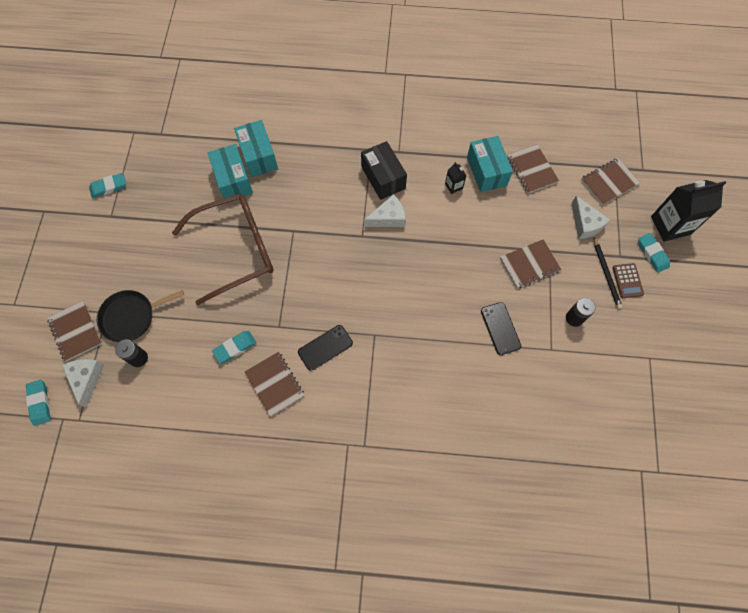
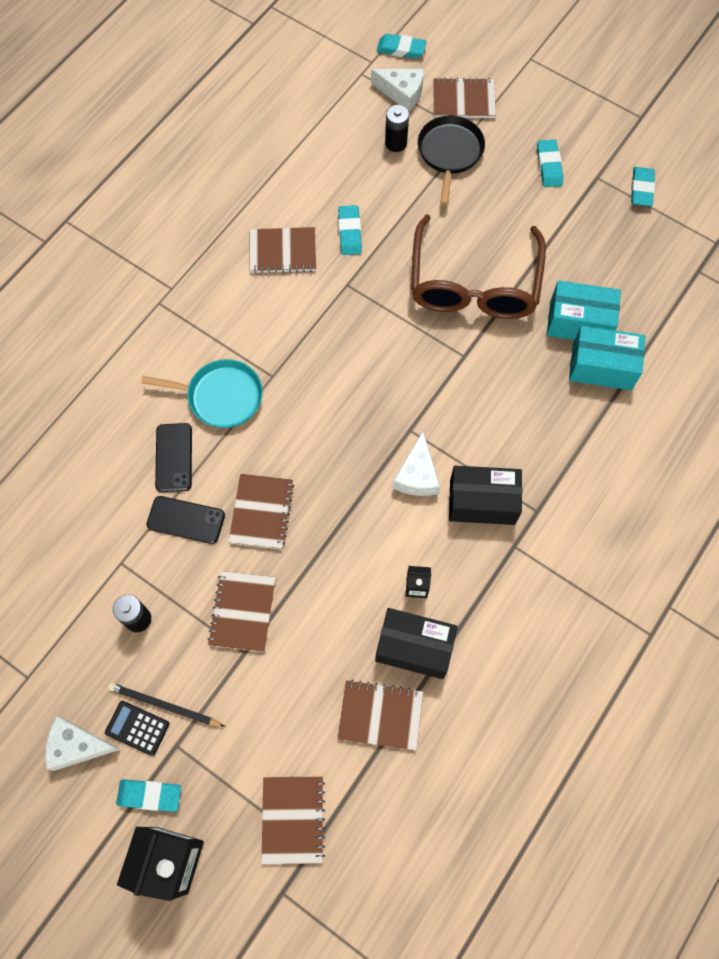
camera: 120 degrees right, 0 degrees up
black phone [298,325,353,371] -> black phone moved to [155,423,192,492]
turquoise box [467,136,513,192] -> black box [375,608,458,679]
white cheese [571,196,610,239] -> white cheese moved to [45,716,120,771]
brown calculator [612,263,644,298] -> black calculator [105,701,169,756]
none -> turquoise pan [141,359,263,428]
none -> brown notebook [228,474,294,550]
none -> turquoise eraser [537,139,563,187]

